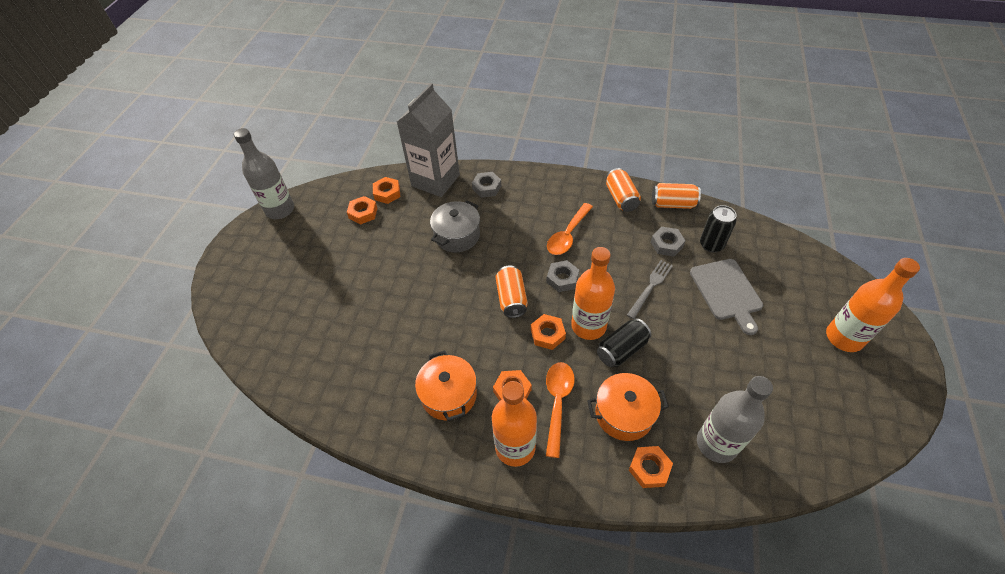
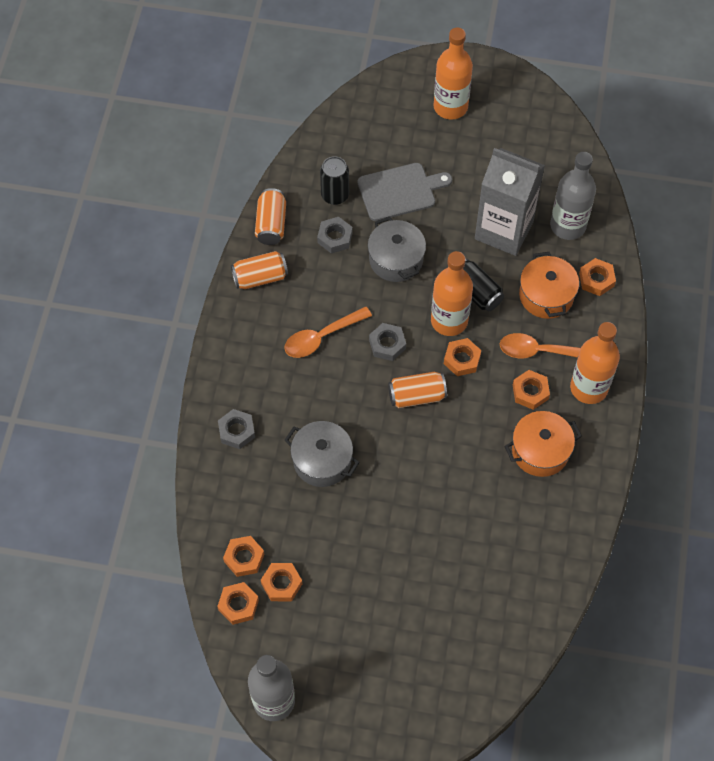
camera: 95 degrees left, 10 degrees up
grey carton [397,83,460,197] -> grey carton moved to [475,148,545,256]
orange spoon [547,203,593,255] -> orange spoon turned 120 degrees clockwise [284,306,372,358]
grey fork [627,260,673,319] -> grey pot [368,216,426,282]
none -> orange nut [217,582,259,625]

